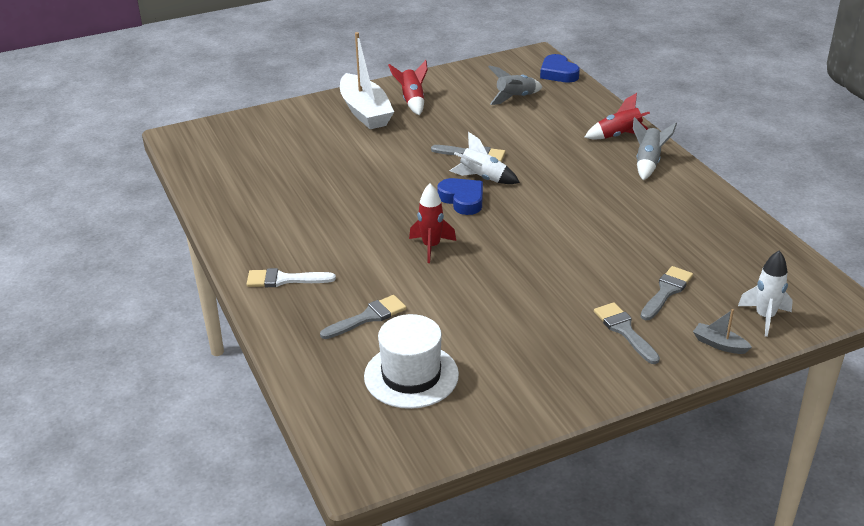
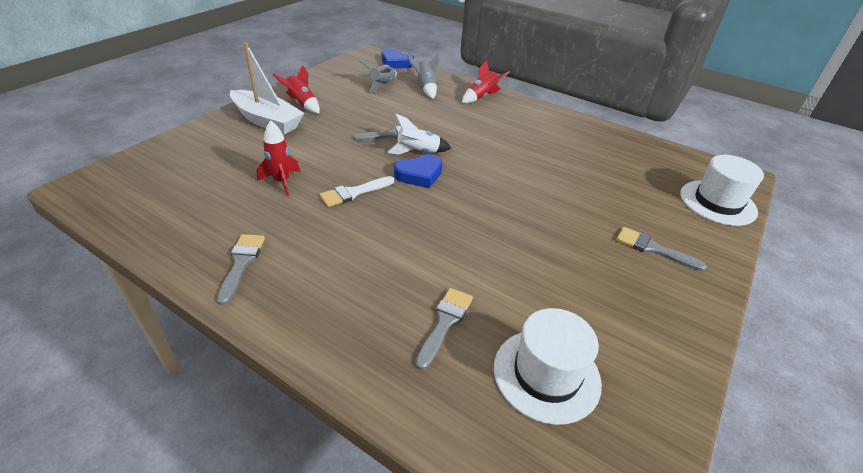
camera: 35 degrees left, 5 degrees up
white brush [247,268,336,287] -> white brush moved to [319,176,394,207]
red rocket [409,183,456,263] -> red rocket moved to [257,120,300,196]
blue heart [437,178,483,215] -> blue heart turned 135 degrees clockwise [394,154,443,188]
grey rocket [633,117,677,180] -> grey rocket moved to [407,54,440,99]
grey brush [640,266,693,320] -> grey brush moved to [216,234,265,305]
grey boat [693,309,752,354] -> none
white rocket [738,250,793,337] -> white hat [680,155,764,226]

